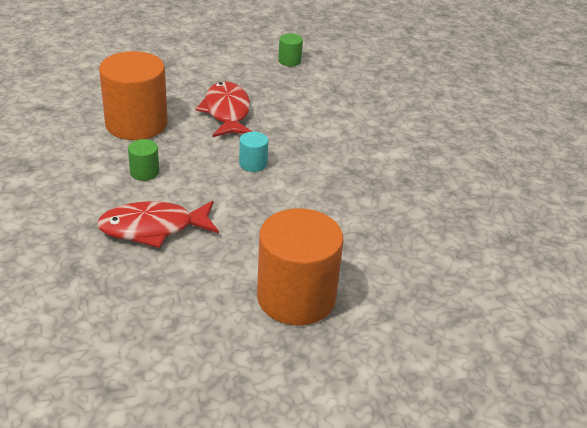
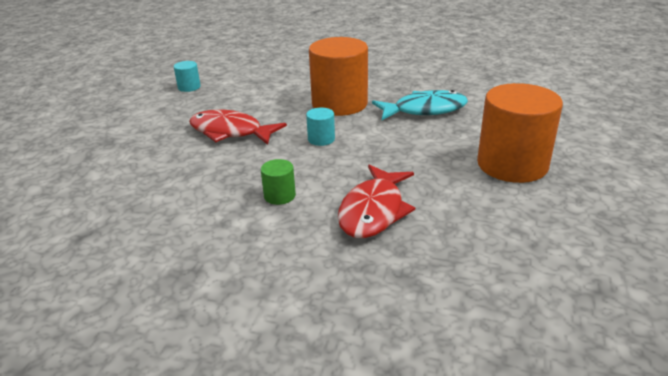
camera: 55 degrees left, 5 degrees down
orange cylinder [99,51,168,140] -> orange cylinder moved to [309,37,368,116]
green cylinder [278,34,303,66] -> turquoise cylinder [174,61,201,92]
none -> turquoise fish [372,90,468,120]

